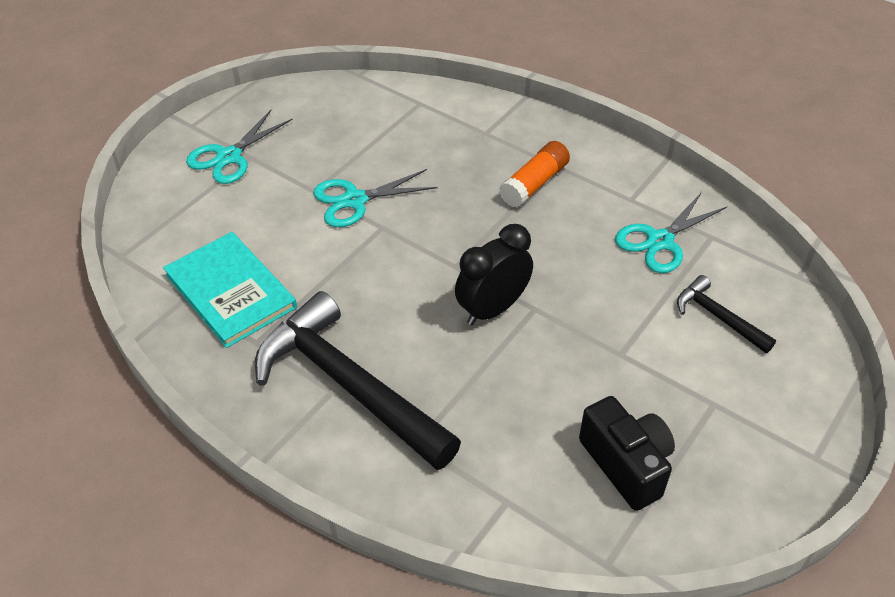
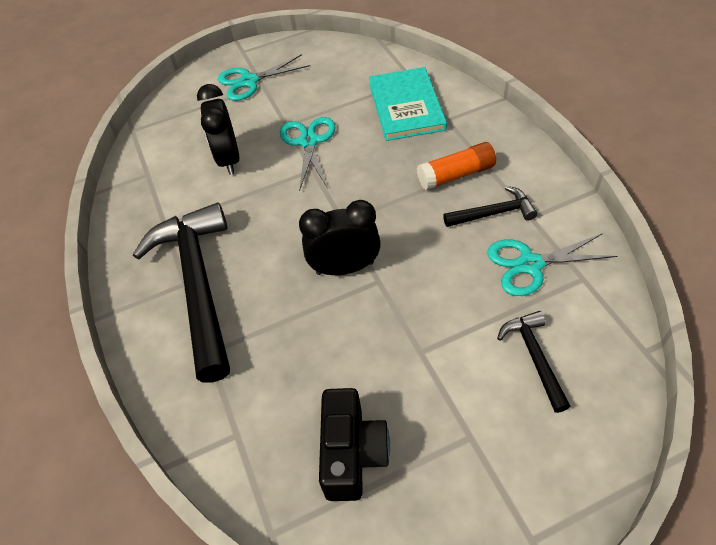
camera: 35 degrees right, 5 degrees up
turquoise book [163,232,297,348] -> turquoise book moved to [369,67,447,141]
turquoise scissors [313,169,438,227] -> turquoise scissors turned 75 degrees clockwise [280,117,336,191]
none -> black clock [197,84,239,175]
none -> black hammer [443,186,537,227]

